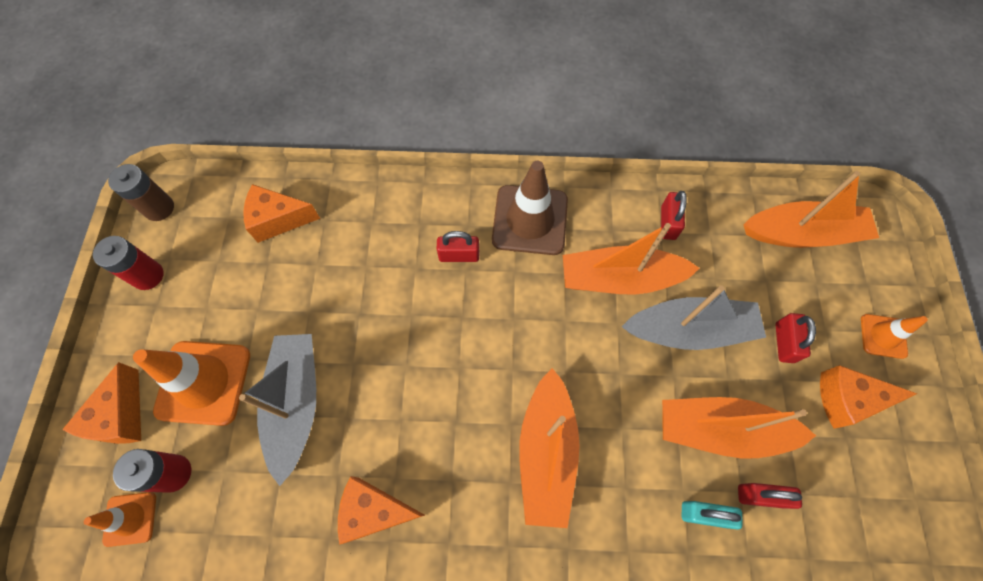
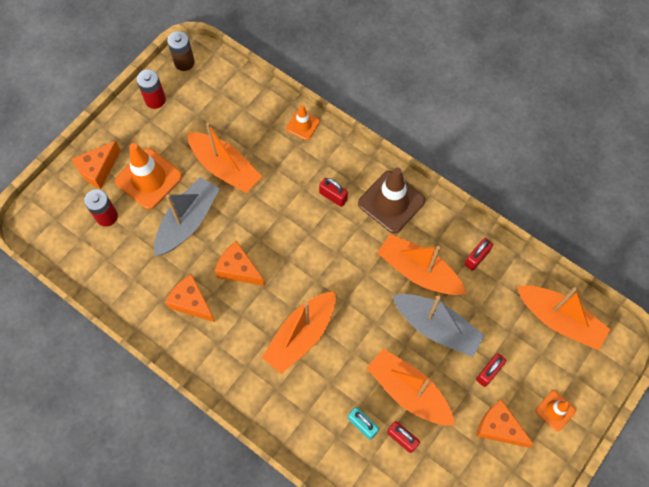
camera: 35 degrees right, 0 degrees up
orange traffic cone [84,492,156,547] -> orange traffic cone moved to [286,105,320,140]
orange cheese [243,184,320,243] -> orange cheese moved to [215,241,265,286]
none -> orange boat [187,122,262,193]

